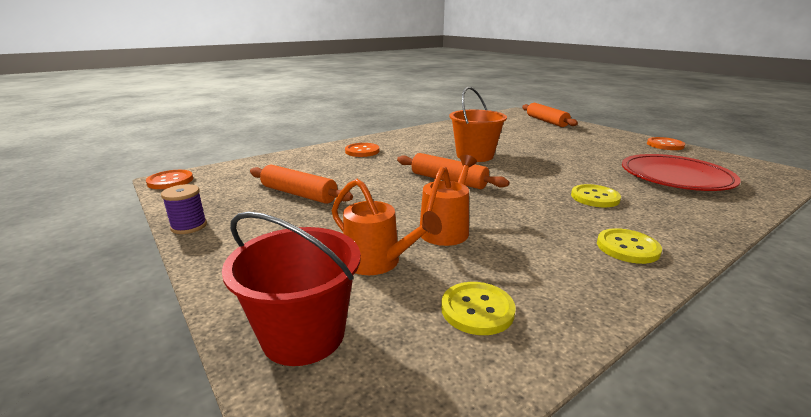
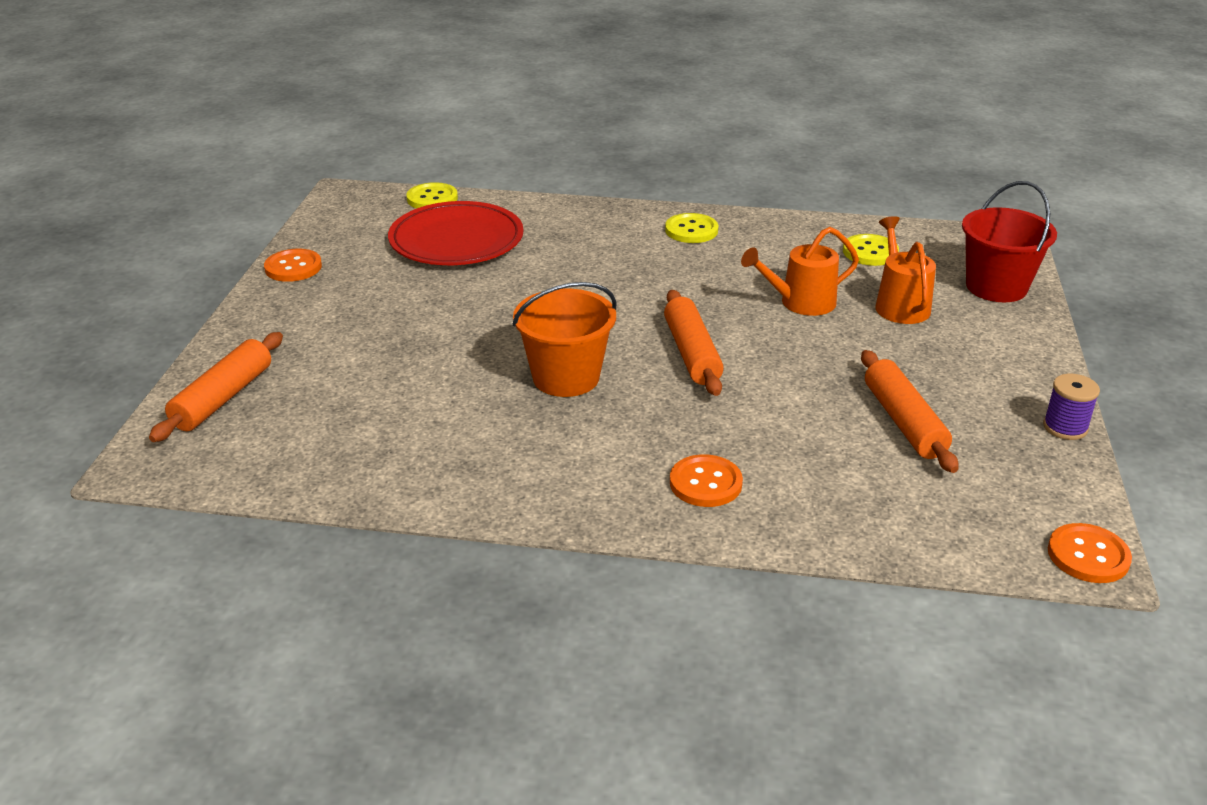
camera: 135 degrees left, 10 degrees up
yellow button [571,184,621,207] -> yellow button moved to [406,182,458,209]

